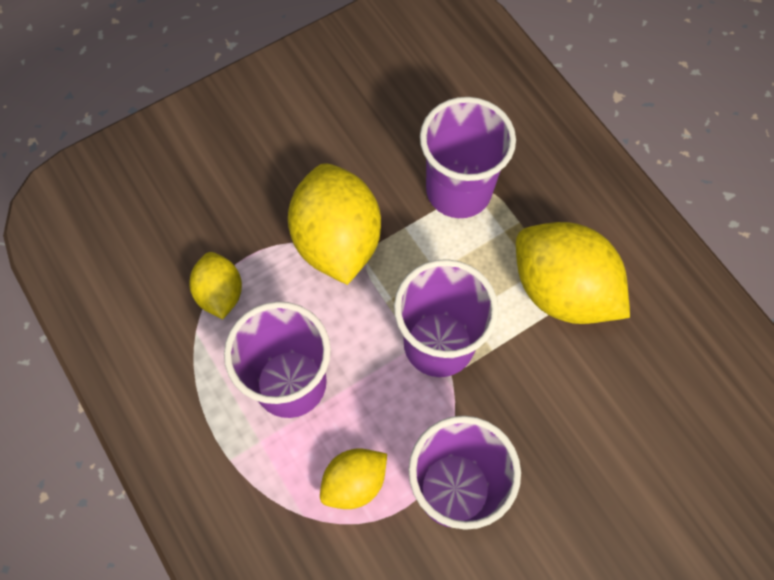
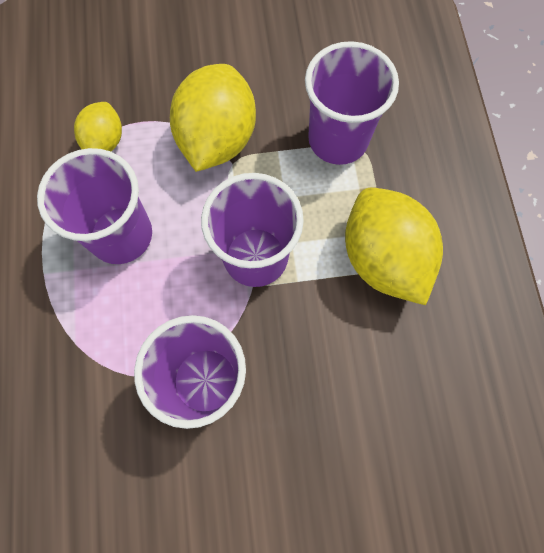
camera: 25 degrees right, 5 degrees up
yellow lemon [320,449,387,509] -> none

